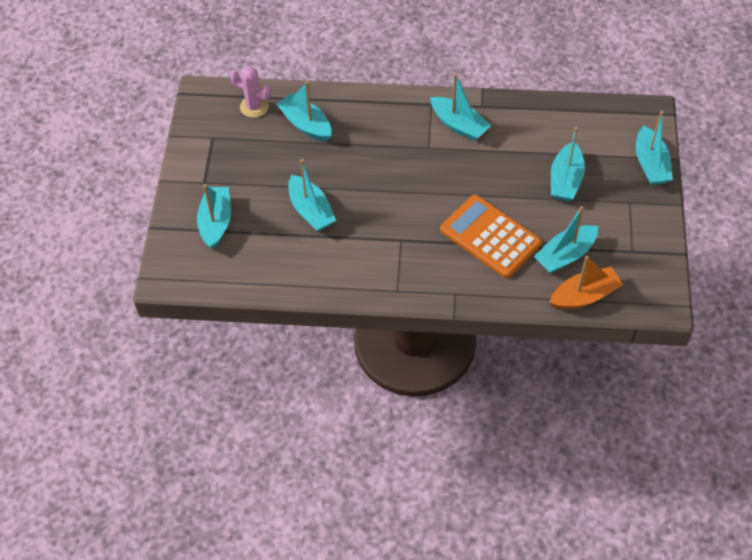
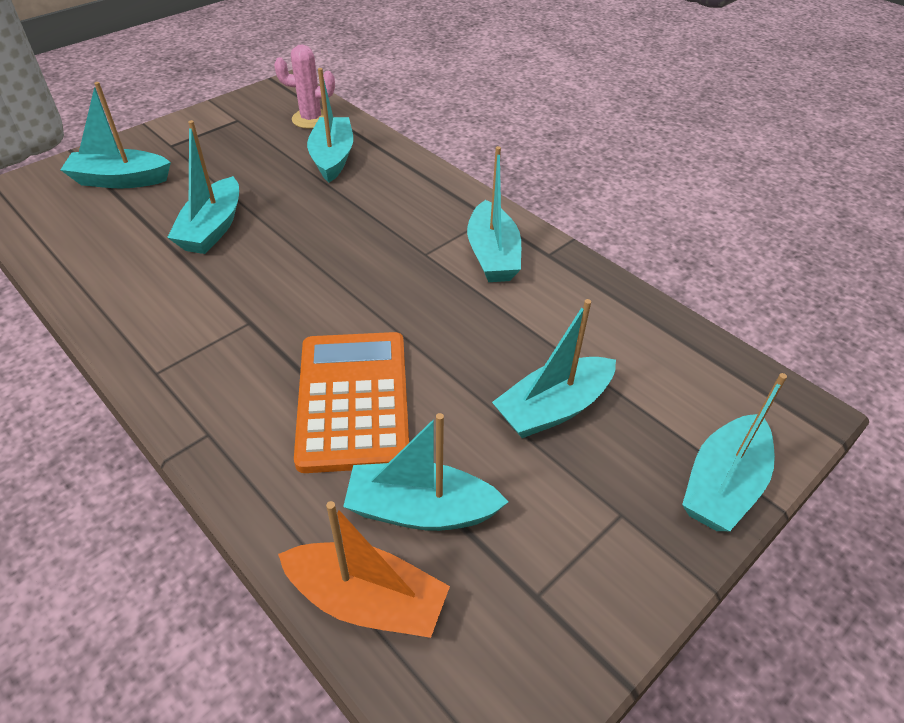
camera: 40 degrees right, 10 degrees down
turquoise boat [197,184,231,249] -> turquoise boat turned 135 degrees counterclockwise [60,82,171,189]
pink cactus [230,66,271,118] -> pink cactus turned 60 degrees counterclockwise [274,44,335,129]

